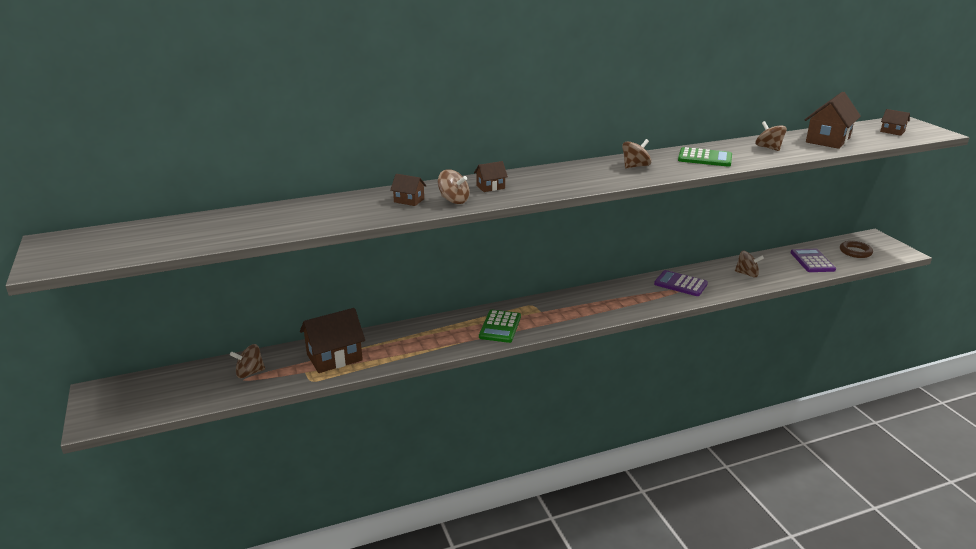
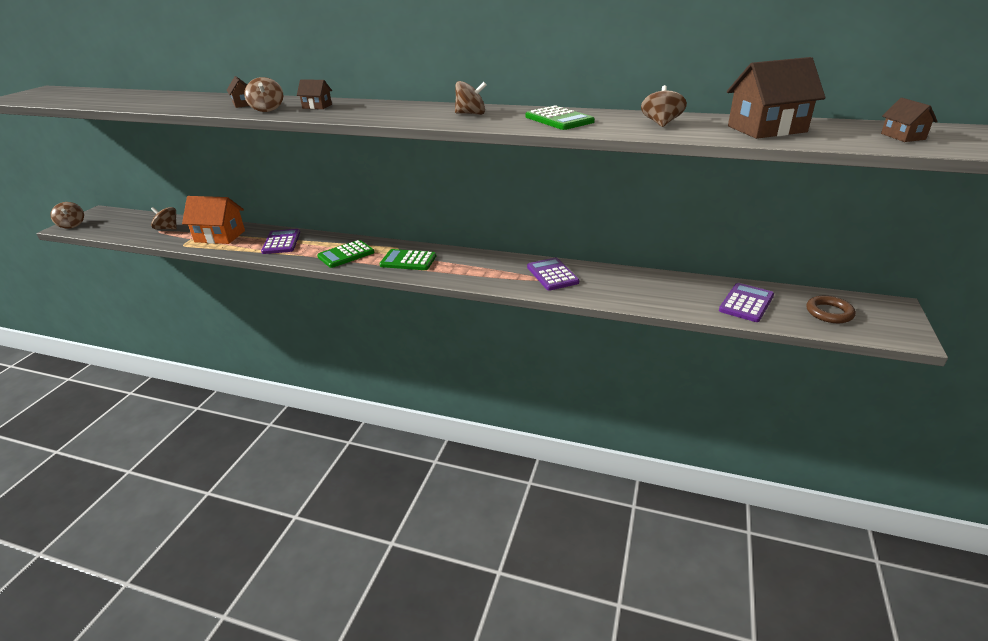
camera: 40 degrees right, 5 degrees up
brown house [300,308,365,373] -> orange house [182,196,245,244]
brown spinning top [735,251,764,277] -> brown spinning top moved to [50,202,84,229]
none -> purple calculator [261,229,300,254]
none -> green calculator [379,249,436,270]

